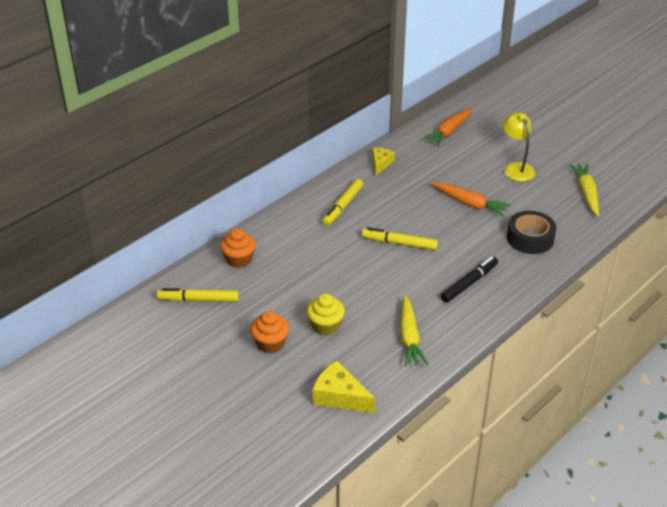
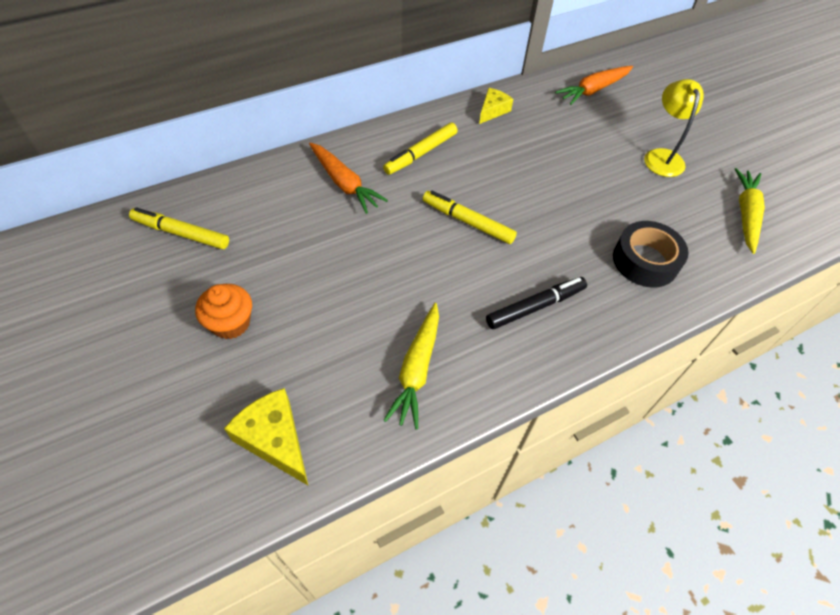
camera: 15 degrees right, 15 degrees up
orange cupcake [220,228,256,268] -> none
yellow cupcake [306,294,345,335] -> none
orange carrot [431,182,511,216] -> orange carrot moved to [309,143,388,214]

